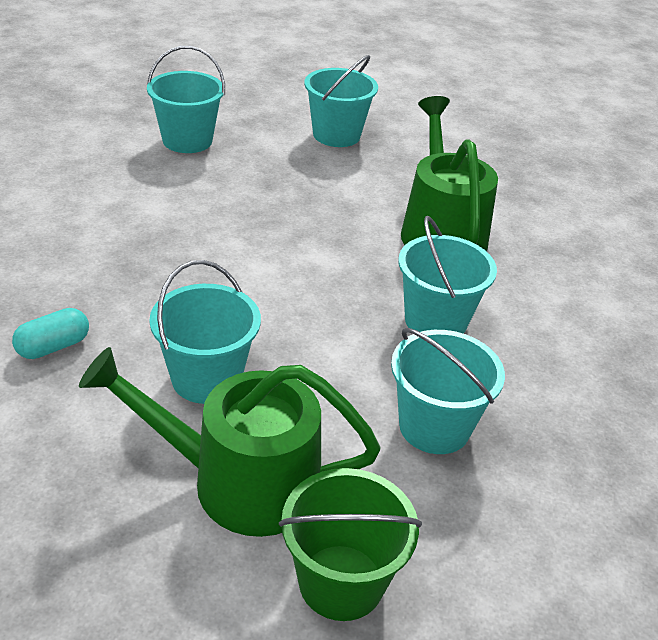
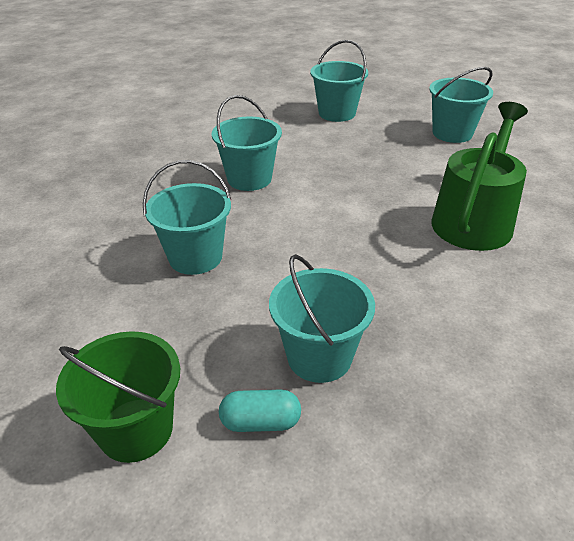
camera: 40 degrees right, 0 degrees up
turquoise capsule [12,308,89,359] -> turquoise capsule moved to [219,389,301,432]
green watering can [79,347,380,537] -> none
turquoise bucket [398,216,497,334] -> turquoise bucket moved to [212,95,282,191]

